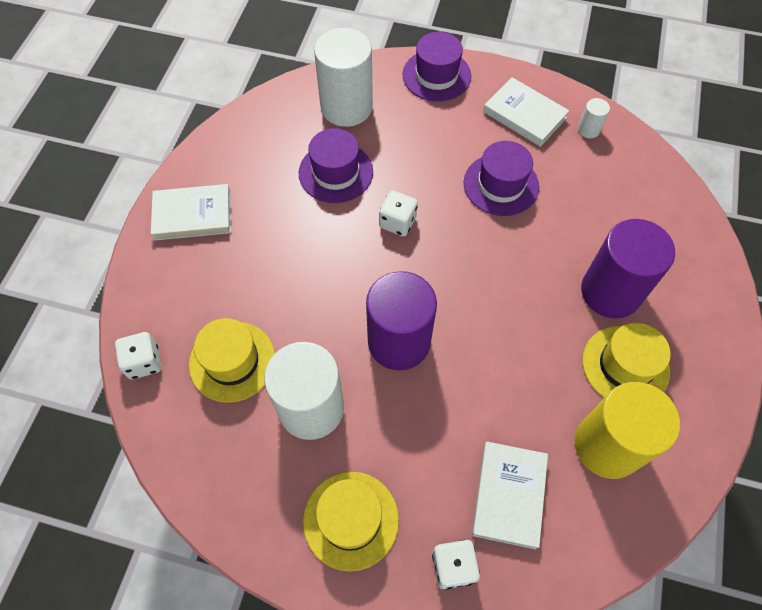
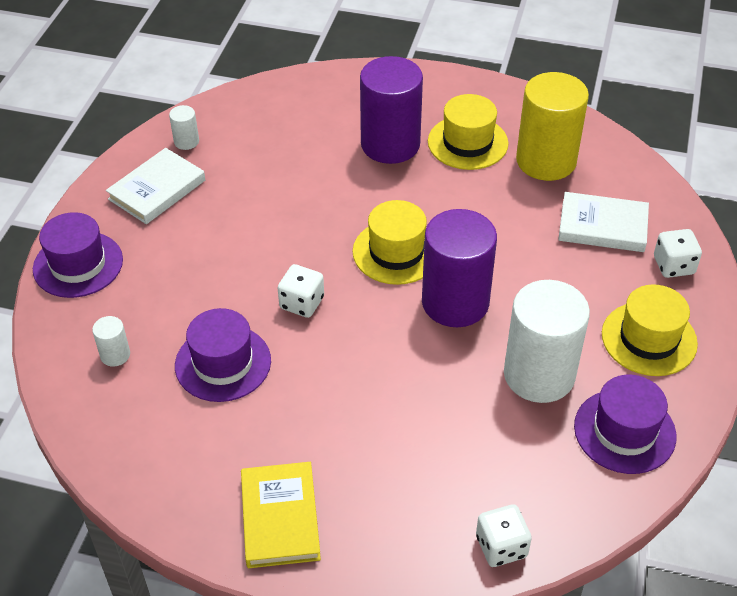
camera: 90 degrees left, 15 degrees down
white book [151,184,231,241] -> yellow book [241,462,321,568]
yellow hat [189,318,275,403] -> yellow hat moved to [352,200,427,285]
white cylinder [314,28,373,127] -> white cylinder [92,316,130,367], size x0.43
purple hat [464,141,539,216] -> purple hat moved to [574,375,676,474]

